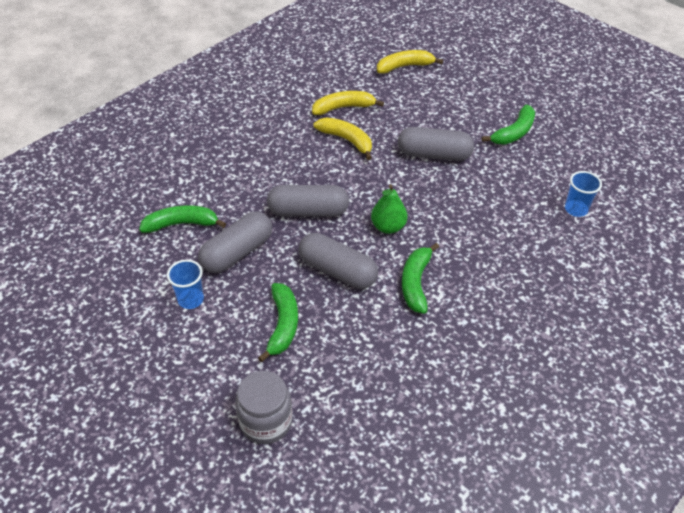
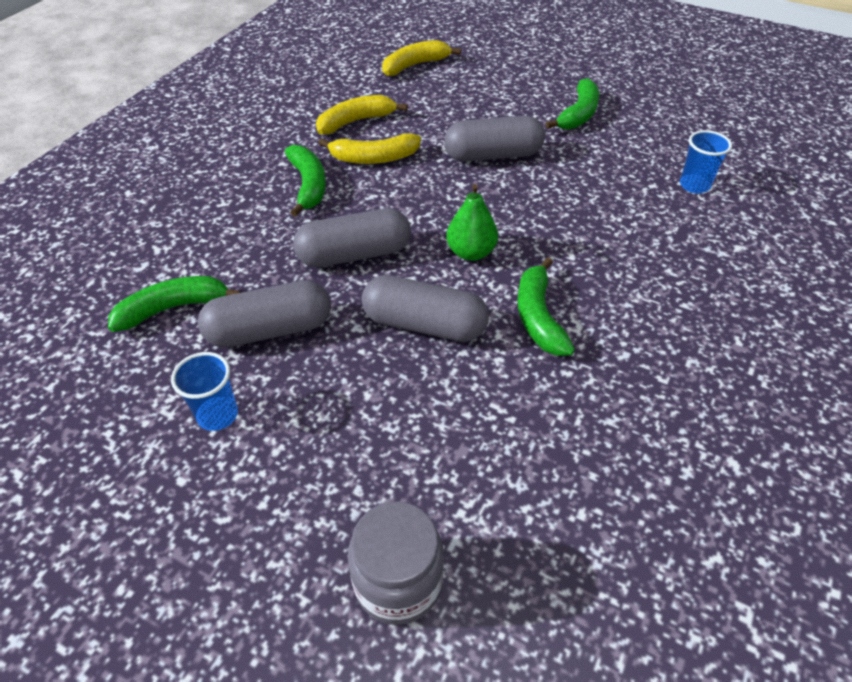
camera: 15 degrees left, 0 degrees up
grey capsule [198,211,272,273] -> grey capsule turned 45 degrees clockwise [198,280,331,348]
green banana [258,283,298,362] -> green banana moved to [285,145,326,217]
yellow banana [313,117,372,160] -> yellow banana turned 150 degrees clockwise [318,133,421,164]

